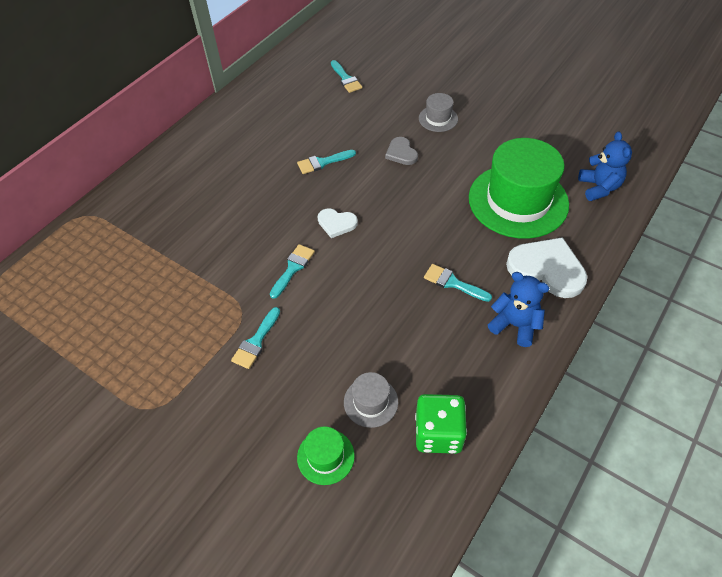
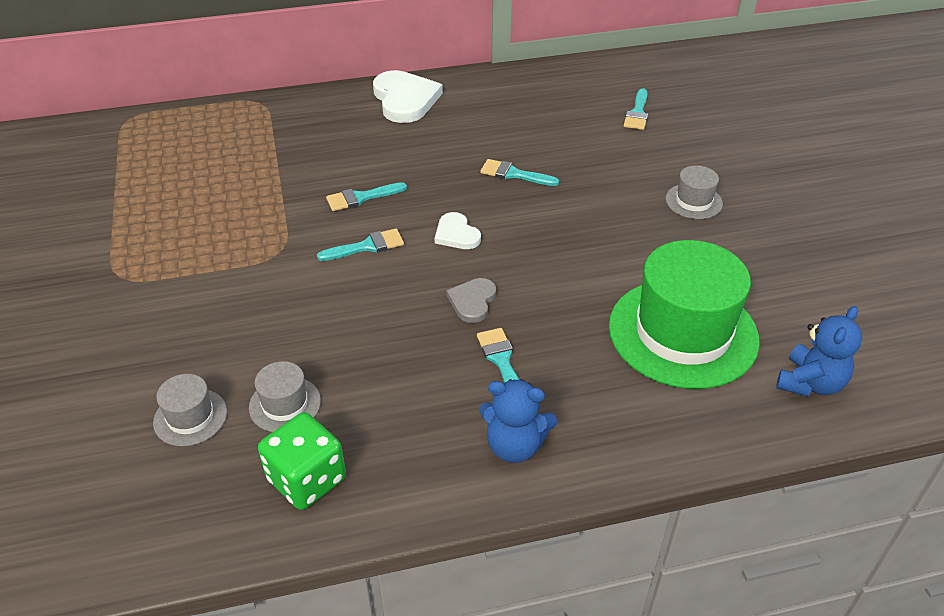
camera: 40 degrees right, 10 degrees down
turquoise brush [231,307,280,369] -> turquoise brush moved to [326,182,407,211]
green hat [297,426,355,485] -> grey hat [153,374,227,446]
grey heart [385,137,418,165] -> grey heart moved to [446,278,496,323]
blue teddy bear [488,272,549,347] -> blue teddy bear turned 120 degrees clockwise [479,379,557,463]
white heart [506,237,588,298] -> white heart moved to [373,70,443,123]

